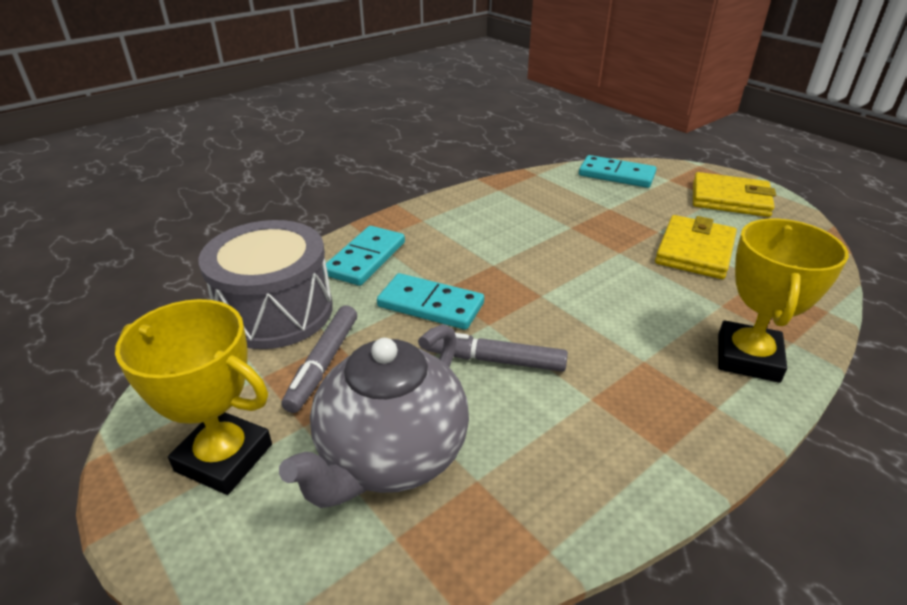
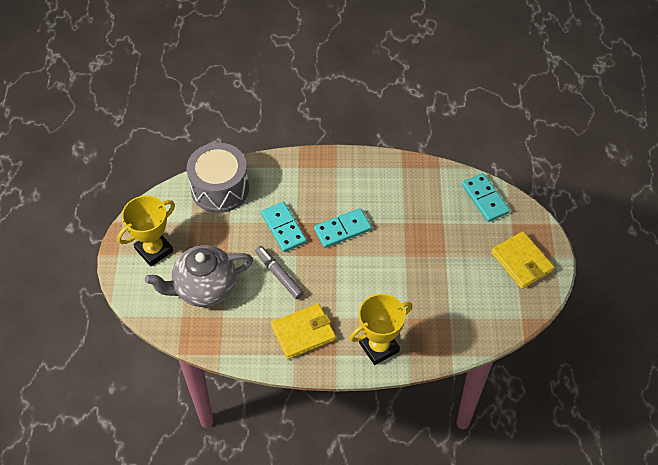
camera: 40 degrees right, 20 degrees up
yellow trophy [115,299,272,495] -> yellow trophy turned 75 degrees clockwise [117,195,175,267]
grey marker [281,306,357,413] -> none
turquoise domino [323,226,405,286] -> turquoise domino moved to [314,208,372,248]
yellow wallet [655,215,737,279] -> yellow wallet moved to [271,303,336,359]

